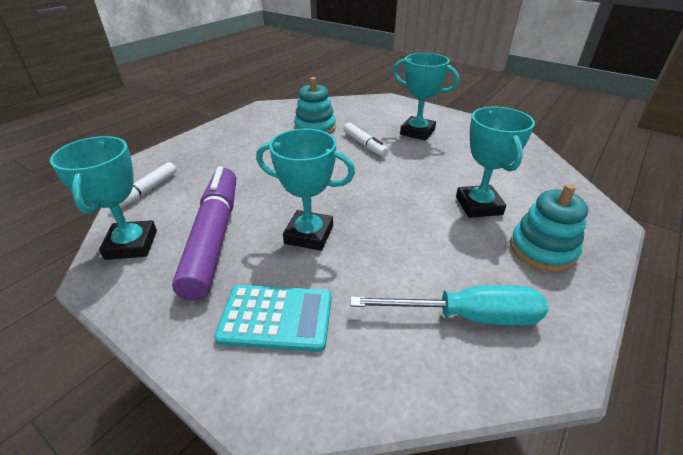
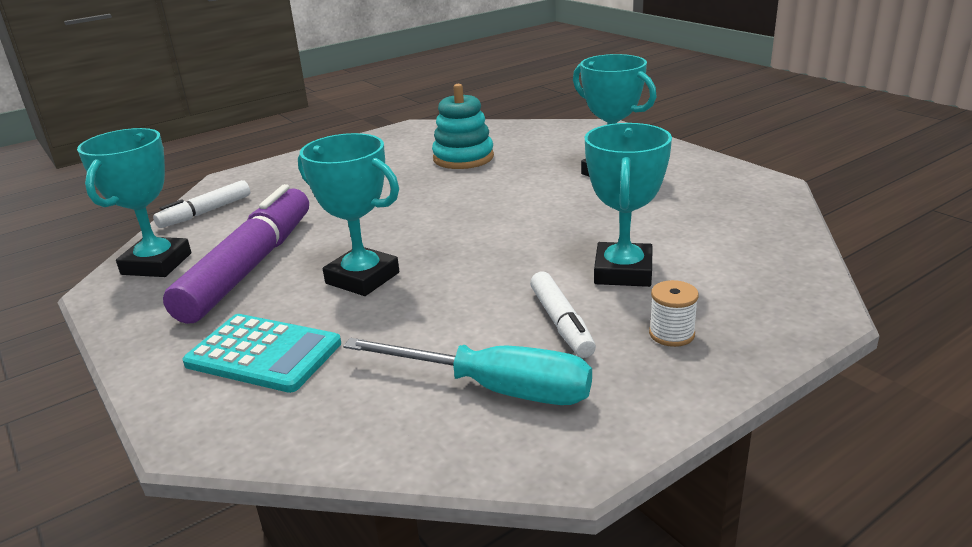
camera: 20 degrees right, 10 degrees down
white marker [343,123,388,157] -> white marker moved to [530,272,596,358]
turquoise stacking toy [510,184,588,272] -> white spool [649,280,699,347]

